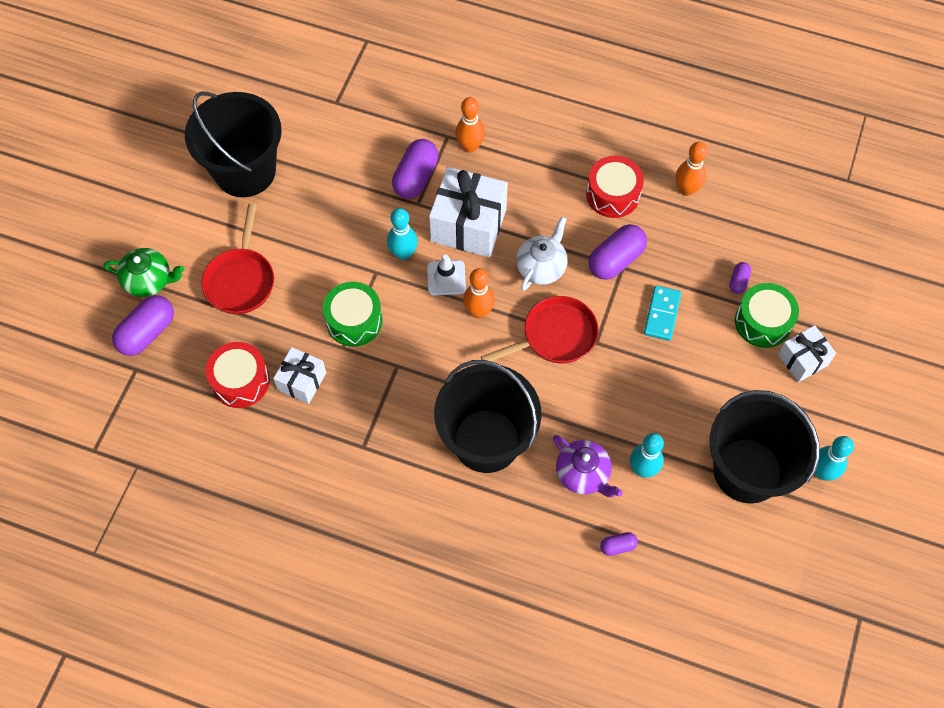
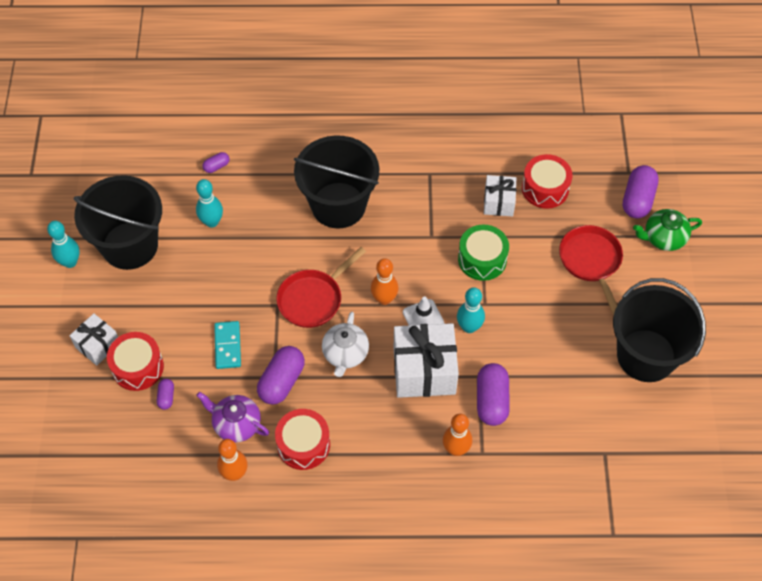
camera: 160 degrees right, 5 degrees down
purple teapot [553,435,622,497] -> purple teapot moved to [196,392,269,443]
green drum [735,283,799,348] -> red drum [107,332,164,391]

